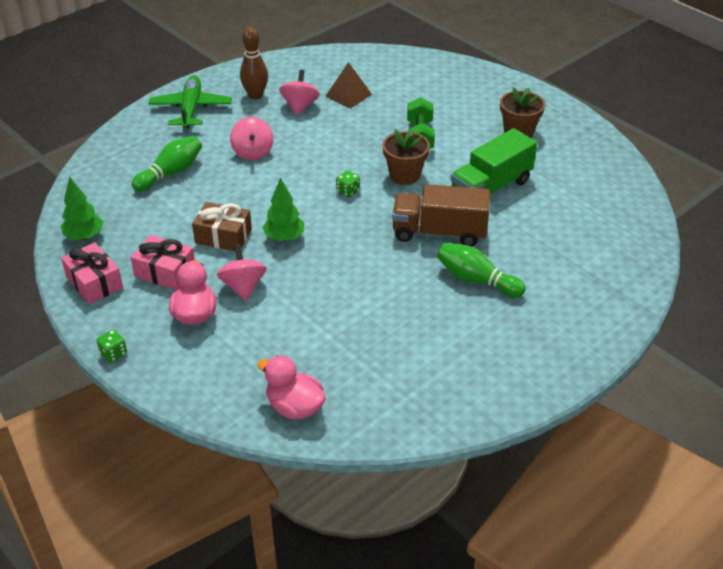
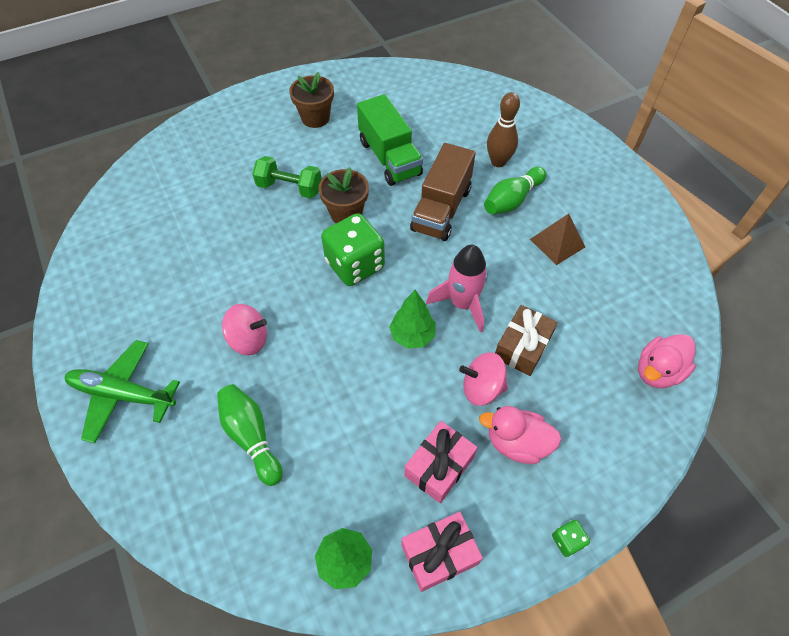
camera: 75 degrees left, 15 degrees up
brown gift [192,202,252,251] -> brown gift moved to [495,305,558,376]
brown bowling pin [240,27,268,99] -> brown bowling pin moved to [487,92,520,167]
pink spinning top [279,70,320,115] -> none
brown pyramid [325,62,372,109] -> brown pyramid moved to [530,213,585,265]
green dice [336,170,360,197] -> green dice [321,213,385,286], size x2.38
none -> pink rocket [426,245,488,333]

